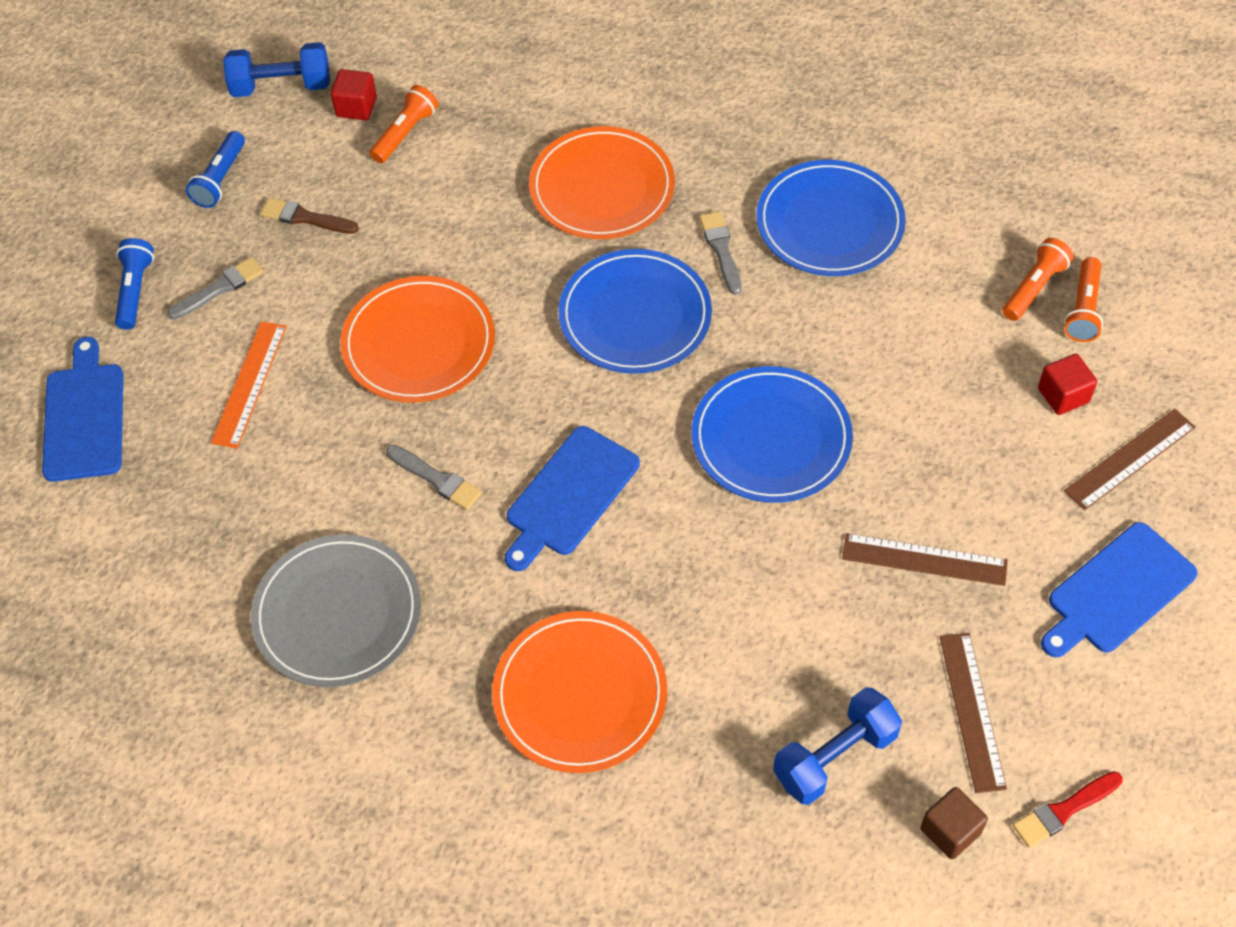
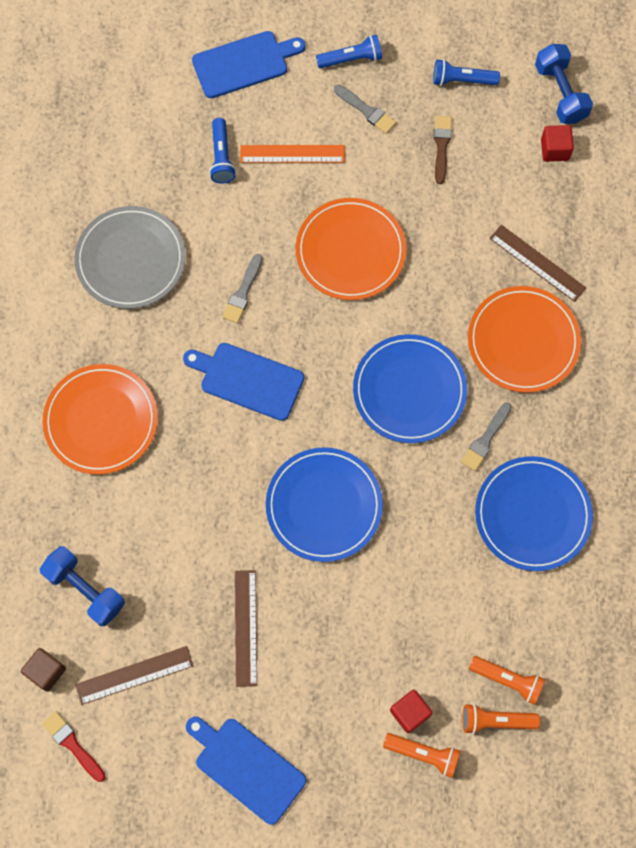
camera: 75 degrees right, 15 degrees up
orange flashlight [370,85,438,163] -> orange flashlight moved to [383,733,461,778]
grey brush [699,211,742,295] -> grey brush turned 150 degrees clockwise [461,402,512,471]
brown ruler [1064,409,1195,510] -> brown ruler moved to [490,225,586,302]
none -> blue flashlight [209,118,236,184]

